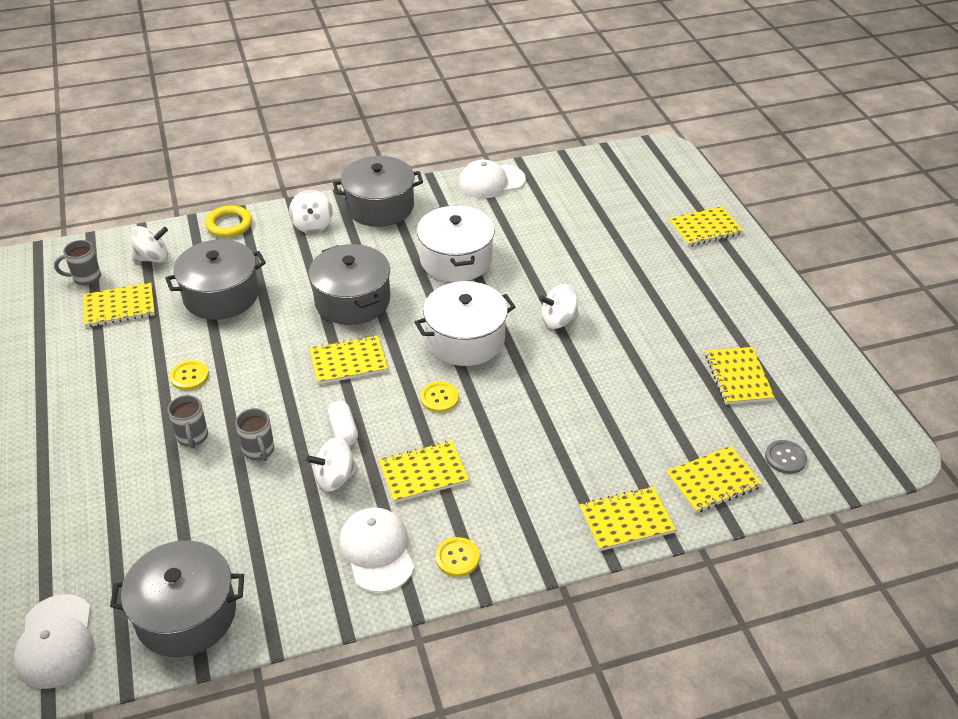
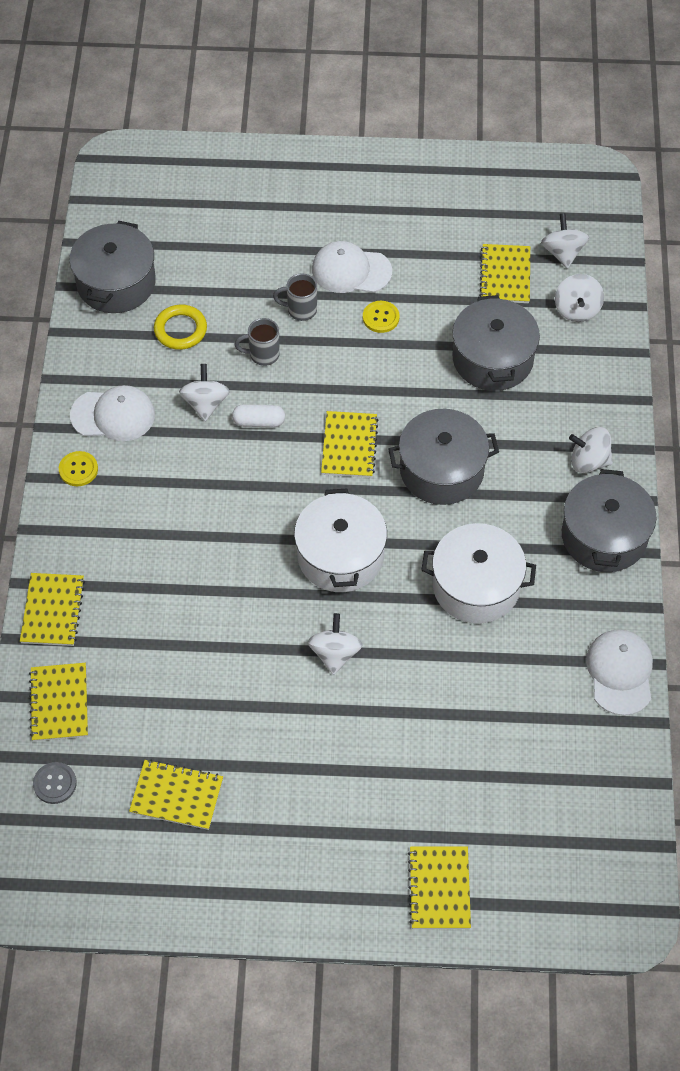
camera: 110 degrees right, 15 degrees up
white cap [14,594,94,689] -> white cap moved to [312,241,392,293]
grey mug [54,240,101,285] -> white spinning top [541,213,589,269]
yellow ring [205,205,252,238] -> yellow ring moved to [154,305,207,350]
yellow notebook [379,441,469,503] -> none
yellow button [420,382,459,413] -> none

